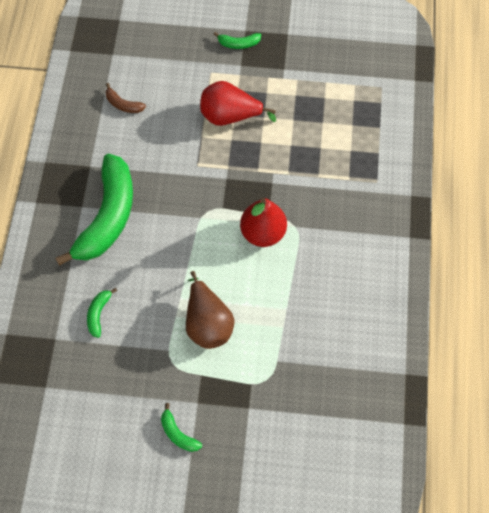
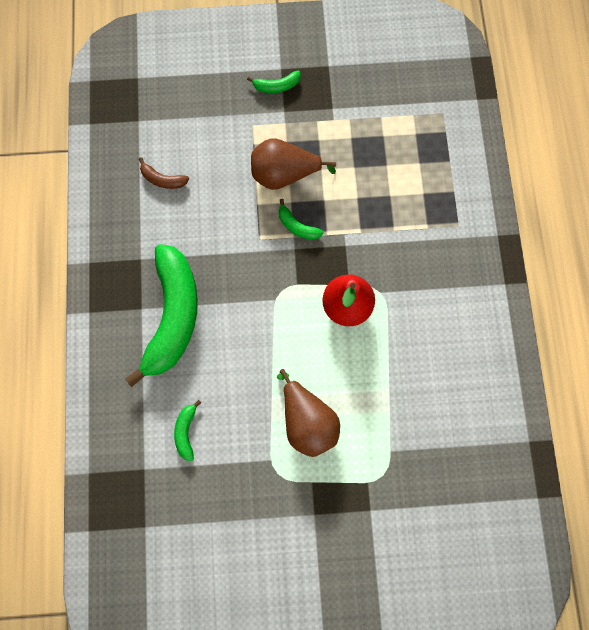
camera: 10 degrees left, 10 degrees up
green banana [161,403,202,452] -> green banana moved to [279,199,324,240]
red pear [200,81,276,126] -> brown pear [251,138,336,190]

